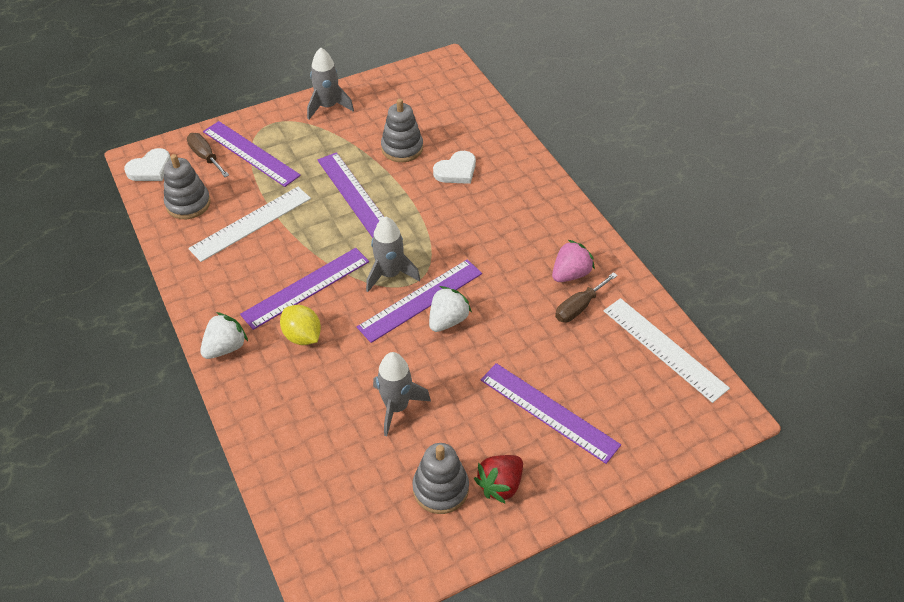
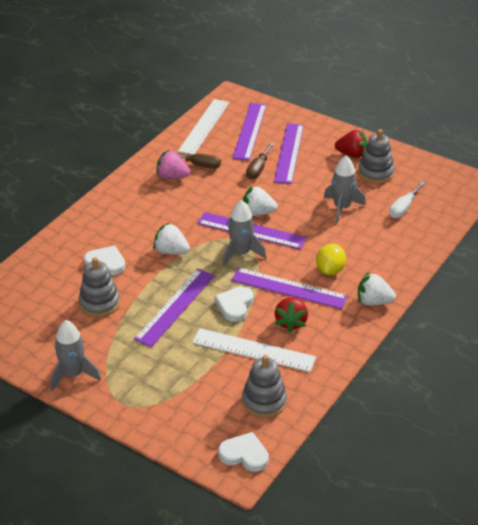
camera: 120 degrees left, 10 degrees down
brown screwdriver [187,133,229,177] -> brown screwdriver moved to [246,142,274,180]
purple ruler [203,121,301,187] -> purple ruler moved to [232,103,267,161]
none -> white strawberry [153,222,190,254]
none -> white heart [215,286,253,322]
none -> red strawberry [275,297,308,332]
none -> white screwdriver [389,181,425,218]

